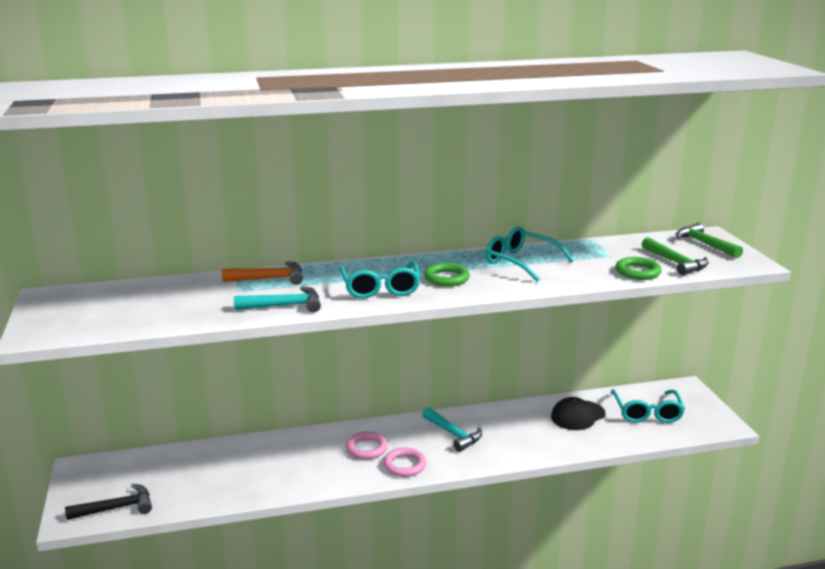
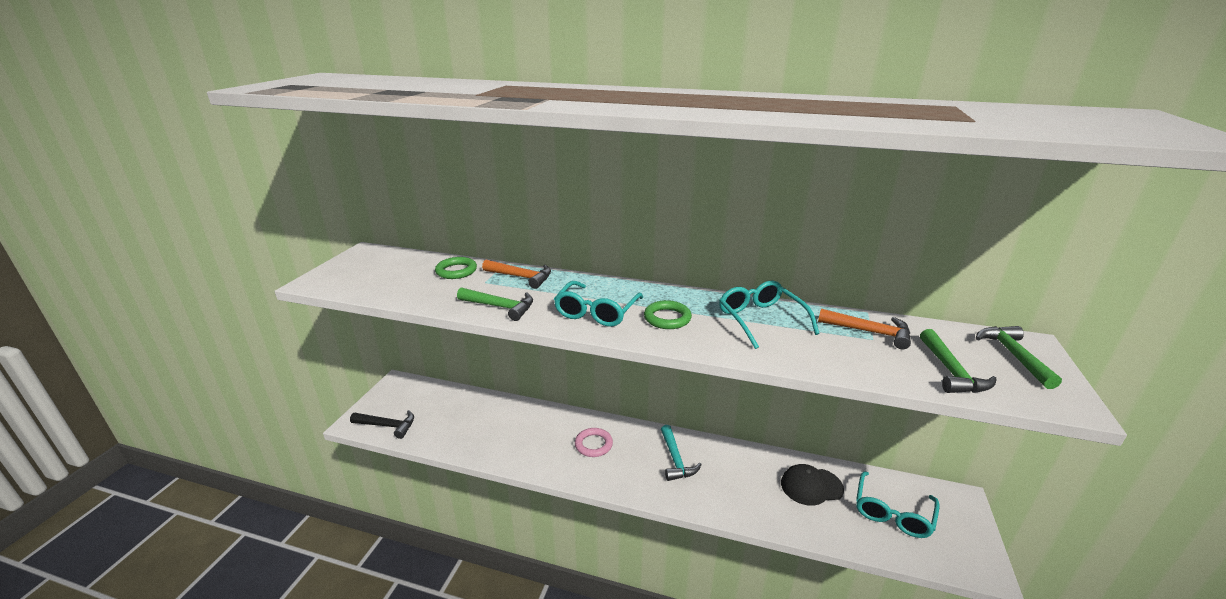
camera: 30 degrees right, 5 degrees up
turquoise hammer [234,286,321,312] -> green hammer [457,287,533,321]
pink ring [383,448,427,477] -> none
green ring [615,257,662,280] -> green ring moved to [435,257,477,279]
none -> orange hammer [818,309,911,349]

